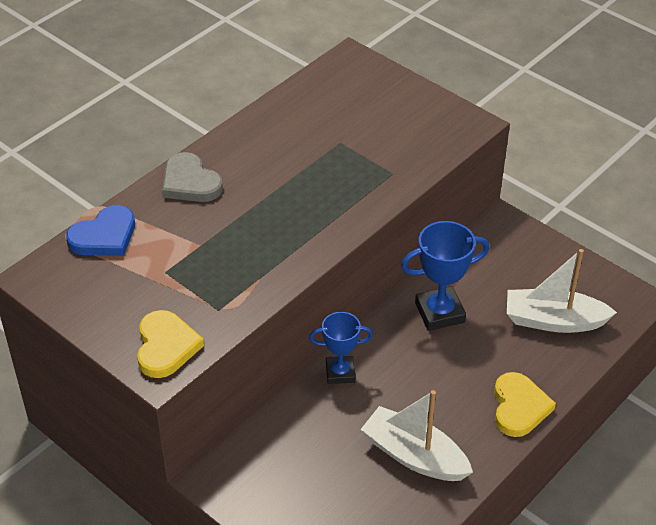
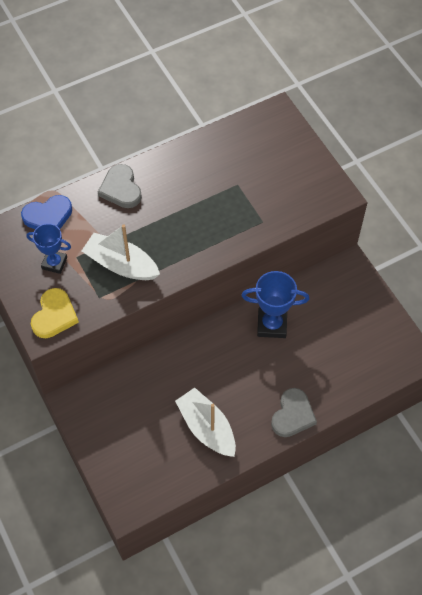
camera: 20 degrees right, 15 degrees up
blue trophy [309,312,373,384] -> blue trophy moved to [26,223,71,274]
yellow heart [494,372,556,437] -> grey heart [271,388,317,437]
white boat [507,249,617,333] -> white boat moved to [82,224,160,280]

